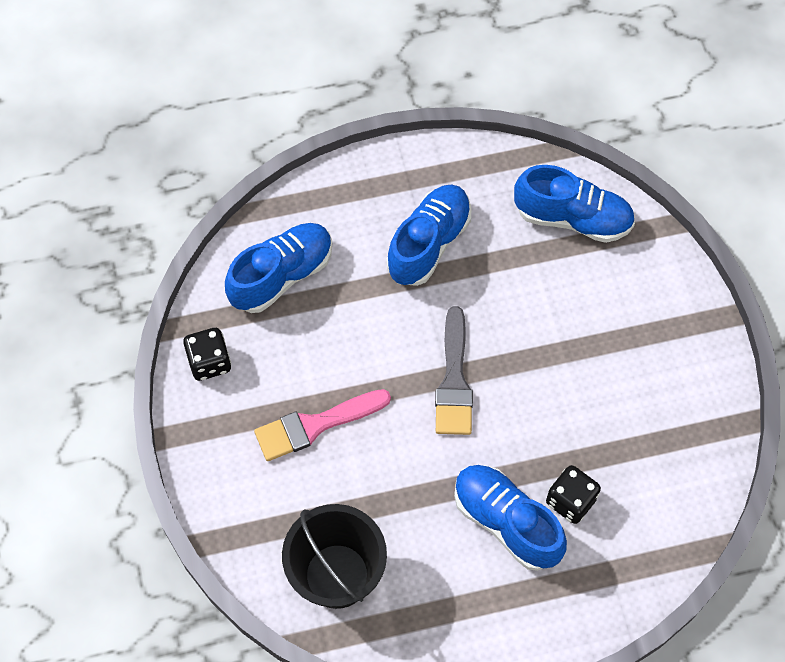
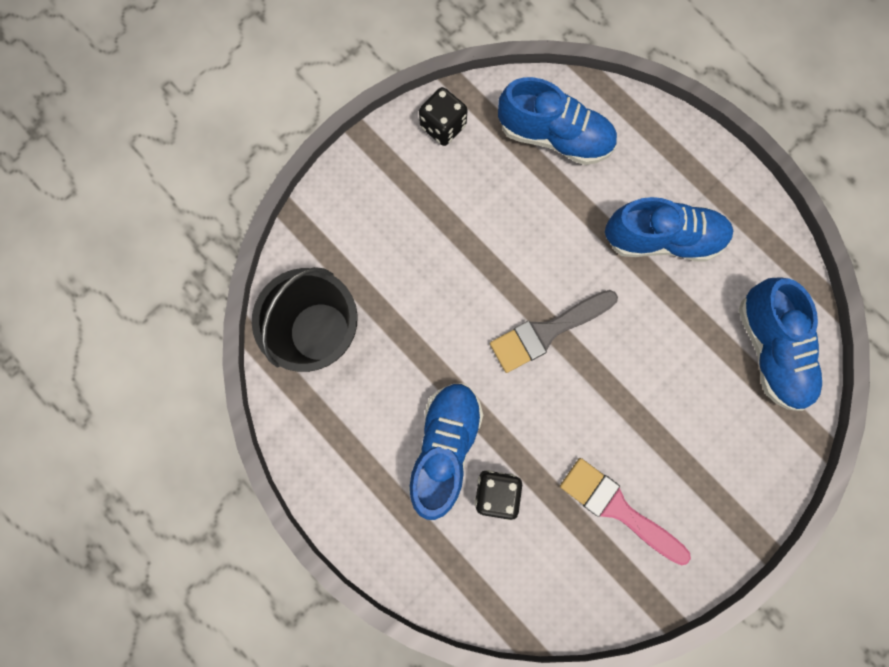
camera: 60 degrees right, 15 degrees up
pink brush [254,389,391,461] -> pink brush moved to [560,458,691,565]

